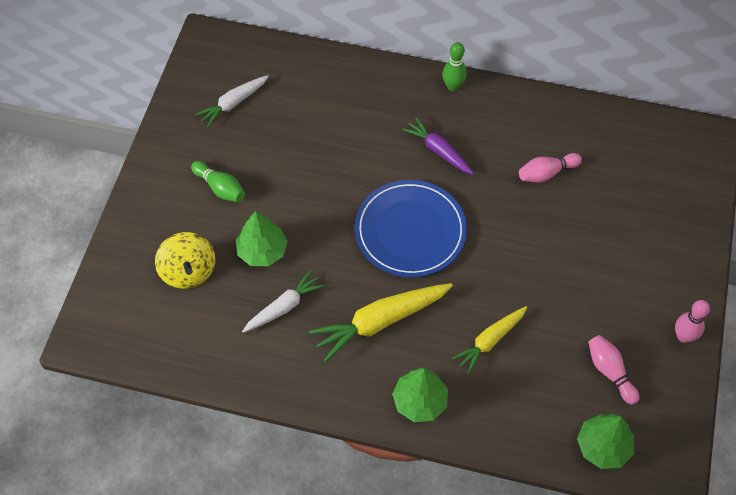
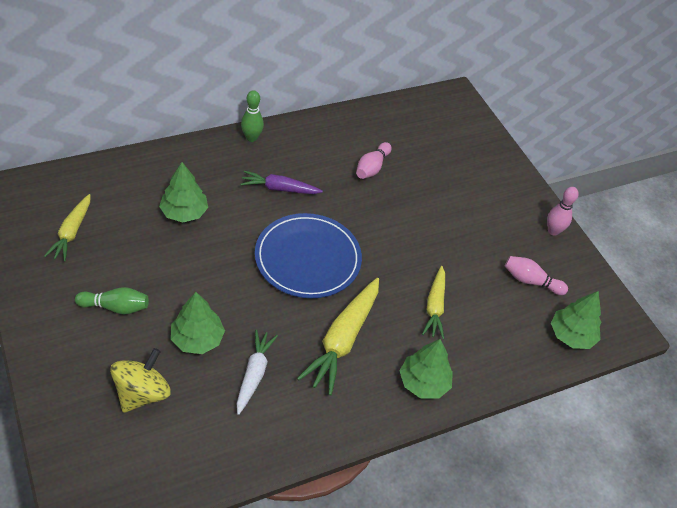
camera: 45 degrees left, 10 degrees down
yellow spinning top [155,232,215,289] -> yellow spinning top turned 90 degrees counterclockwise [110,348,171,413]
white carrot [195,75,269,127] -> yellow carrot [44,194,90,262]
none -> green tree [159,162,208,222]

